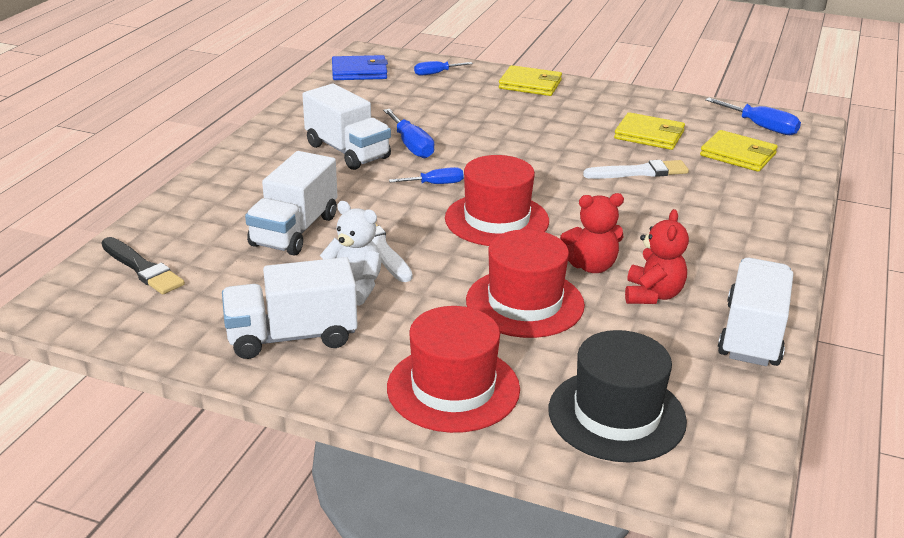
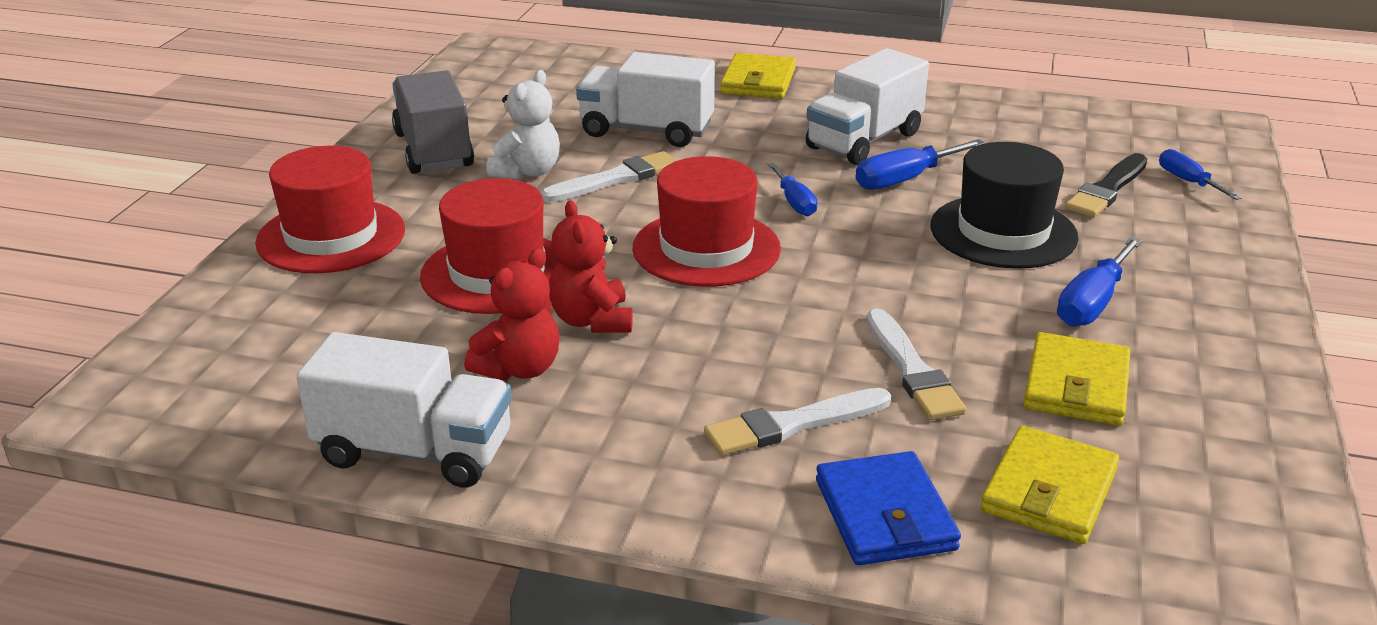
camera: 85 degrees right, 0 degrees up
black brush [101,237,185,294] -> black brush moved to [1065,153,1147,218]
white truck [222,257,358,359] -> grey truck [392,70,474,174]
blue wallet [332,55,388,80] -> blue wallet moved to [816,451,961,565]
yellow wallet [499,65,562,96] -> yellow wallet moved to [720,53,796,99]
black hat [549,330,687,462] -> black hat moved to [931,142,1079,269]
red teddy bear [625,209,689,304] -> red teddy bear turned 60 degrees counterclockwise [464,248,559,381]
blue screwdriver [705,98,801,135] -> blue screwdriver moved to [1057,237,1142,327]
none -> white brush [704,388,891,456]

